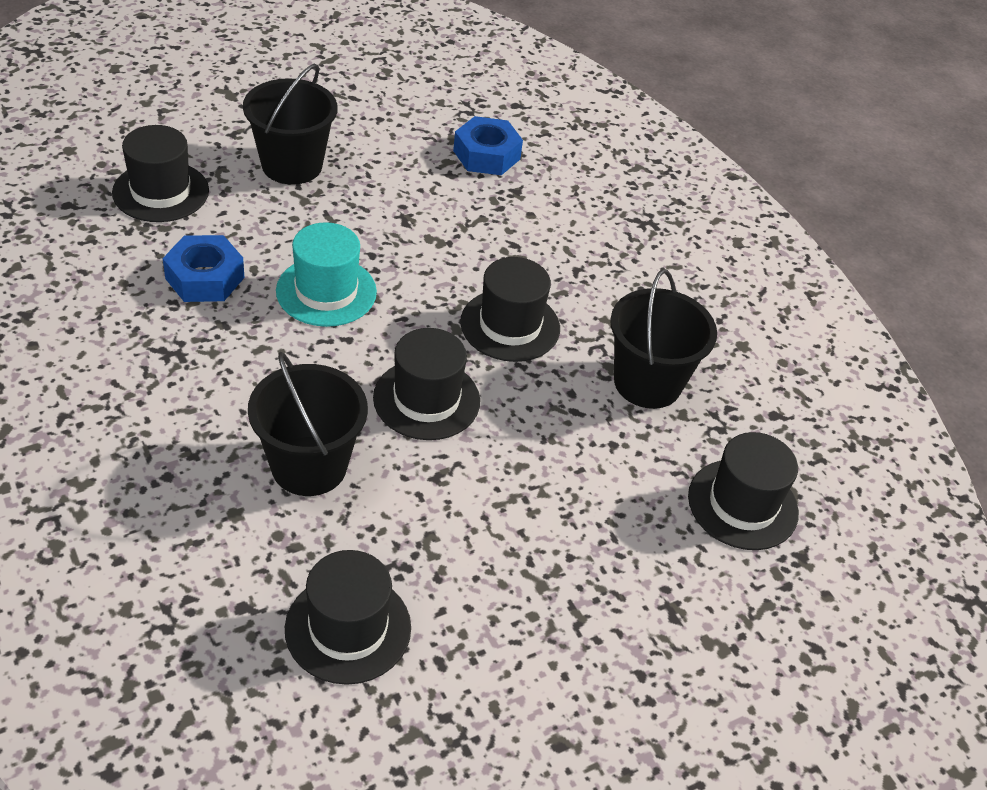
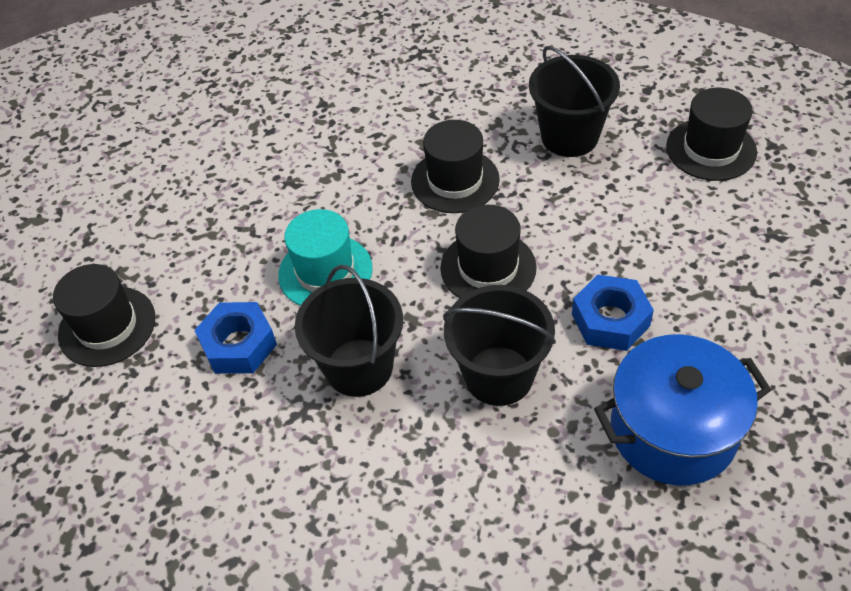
camera: 40 degrees left, 5 degrees up
black bucket [243,63,337,185] -> black bucket moved to [295,265,403,397]
black hat [285,550,411,685] -> blue pot [594,334,771,486]
blue nut [453,116,523,175] -> blue nut moved to [572,275,654,351]

